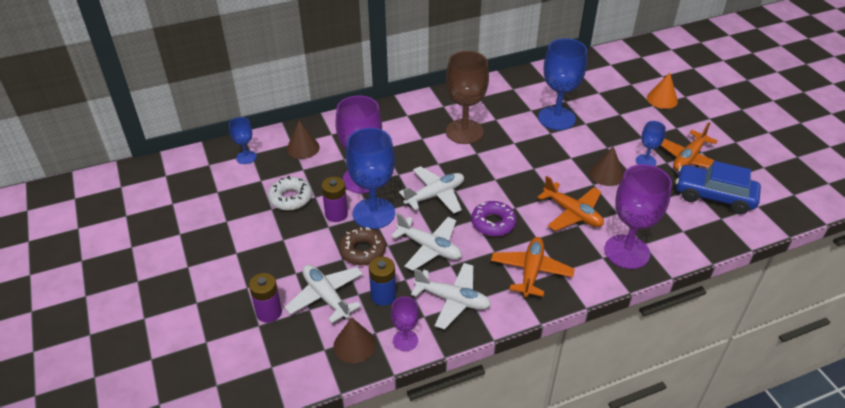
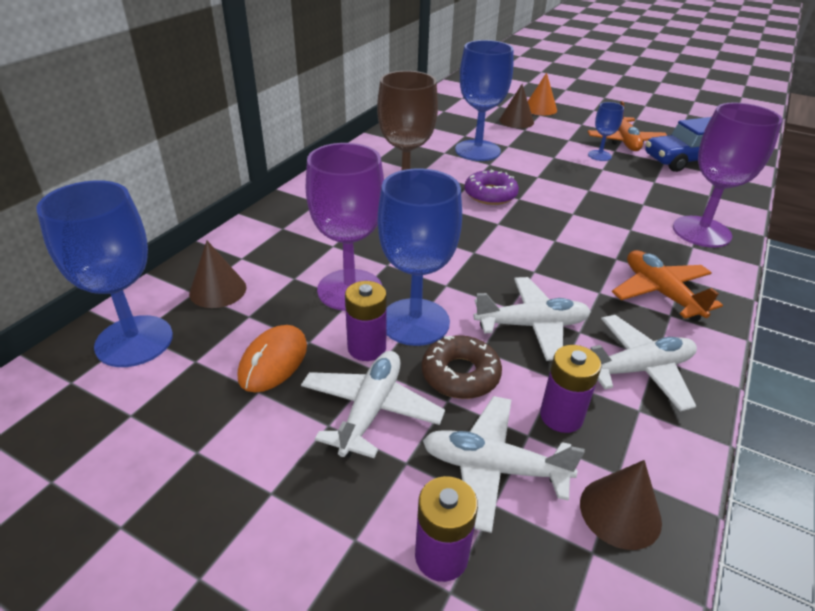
camera: 40 degrees left, 5 degrees down
blue goblet [229,117,257,164] -> blue goblet [36,181,173,367], size x1.97
white donut [268,176,312,210] -> orange mouse [238,325,307,393]
blue battery [369,257,396,306] -> purple battery [540,345,602,433]
purple goblet [391,296,419,351] -> none
white plane [399,166,464,214] -> white plane moved to [301,351,445,458]
purple donut [471,201,517,237] -> purple donut moved to [465,169,519,205]
orange plane [537,176,604,231] -> none
brown cone [590,146,624,186] -> brown cone moved to [499,84,534,128]

